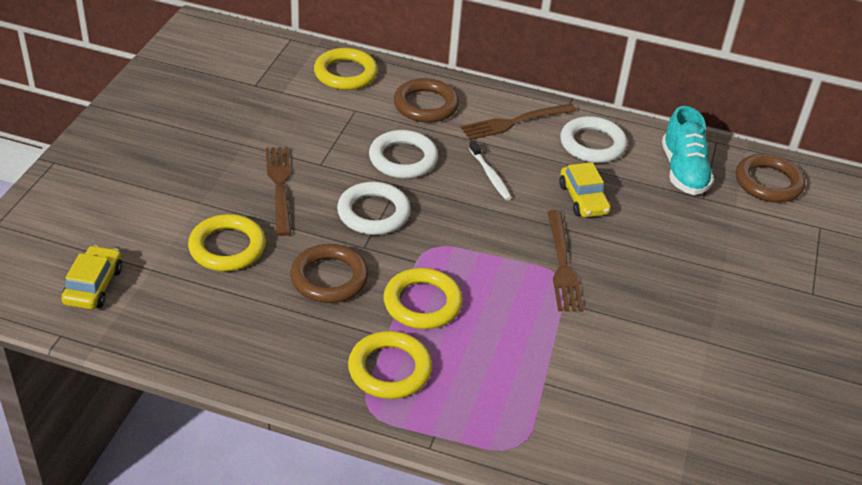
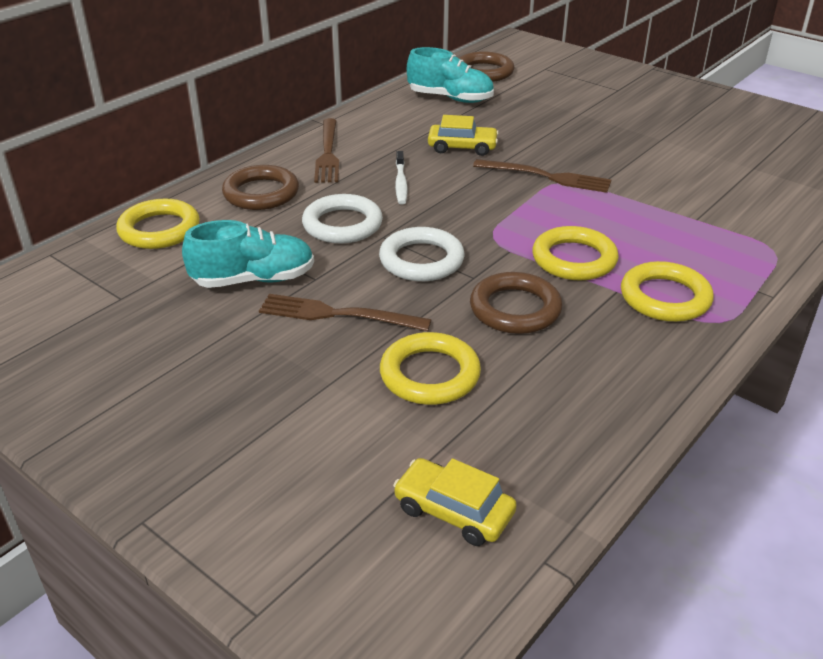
camera: 65 degrees left, 5 degrees down
white toothbrush [469,140,512,200] -> white toothbrush turned 90 degrees clockwise [395,151,407,204]
white ring [560,116,627,163] -> none
none -> turquoise shoe [182,220,314,288]

